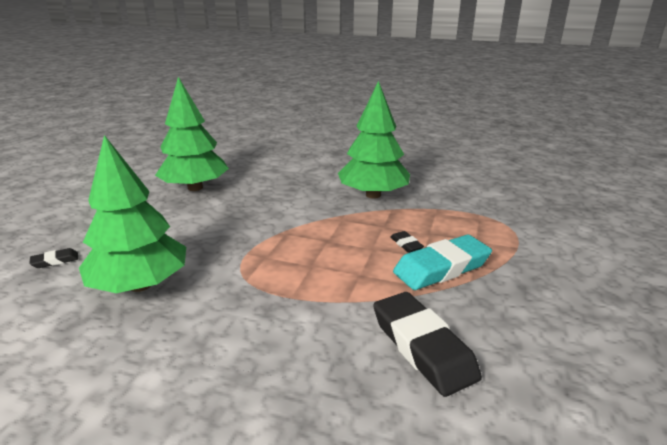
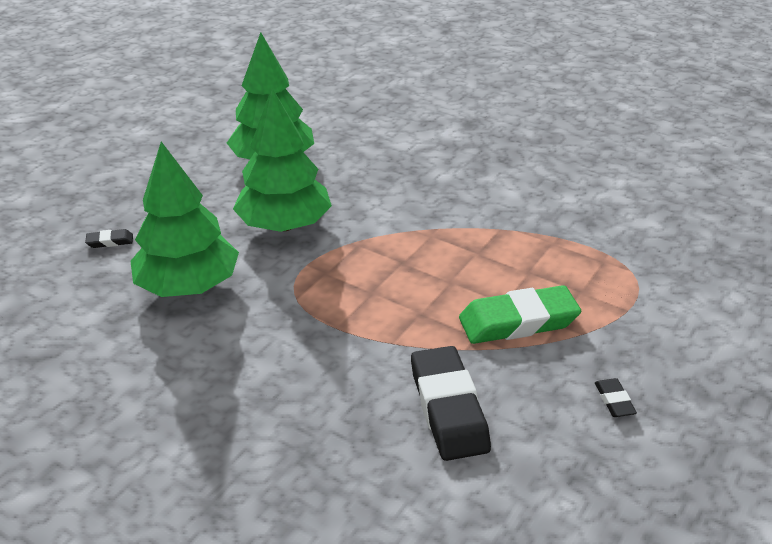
camera: 15 degrees right, 10 degrees up
green tree [338,81,410,199] -> green tree moved to [233,88,332,232]
black eraser [390,231,424,253] -> black eraser moved to [595,378,637,417]
turquoise eraser [393,235,492,290] -> green eraser [459,285,581,344]

